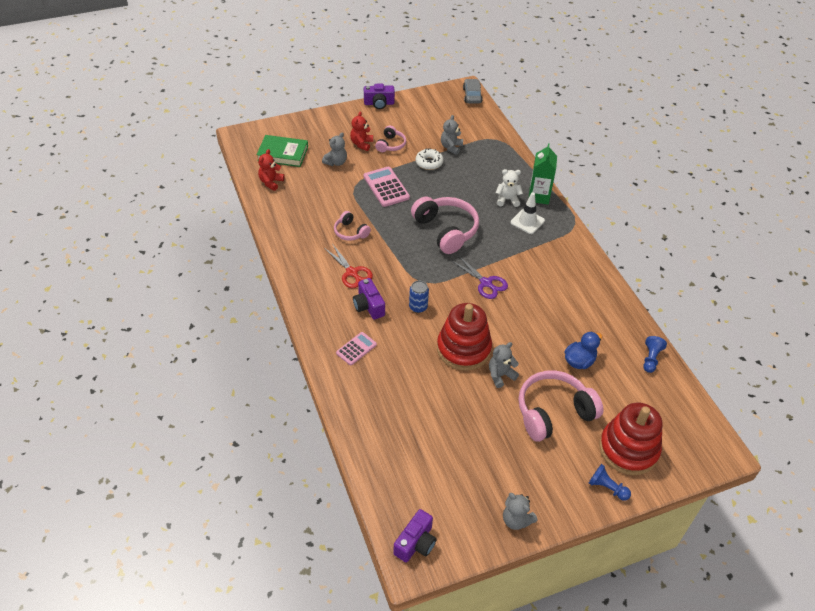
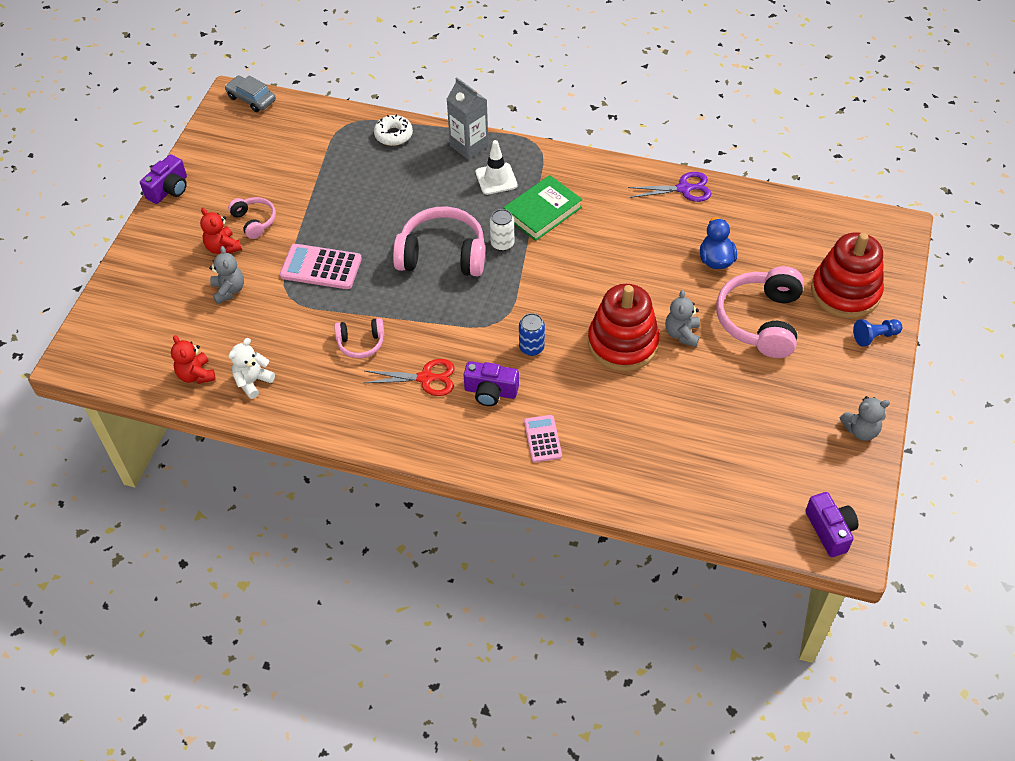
camera: 50 degrees left, 5 degrees up
green book [256,135,308,167] -> green book moved to [503,175,582,241]
white donut [416,149,443,170] -> white donut moved to [374,114,413,146]
grey teddy bear [441,115,463,155] -> none
purple scissors [452,256,508,299] -> purple scissors moved to [628,172,712,202]
white teddy bear [496,169,523,207] -> white teddy bear moved to [228,338,275,399]
green carton [529,143,557,204] -> grey carton [447,78,488,160]
blue pawn [643,336,667,373] -> none
none -> white can [490,209,514,251]

